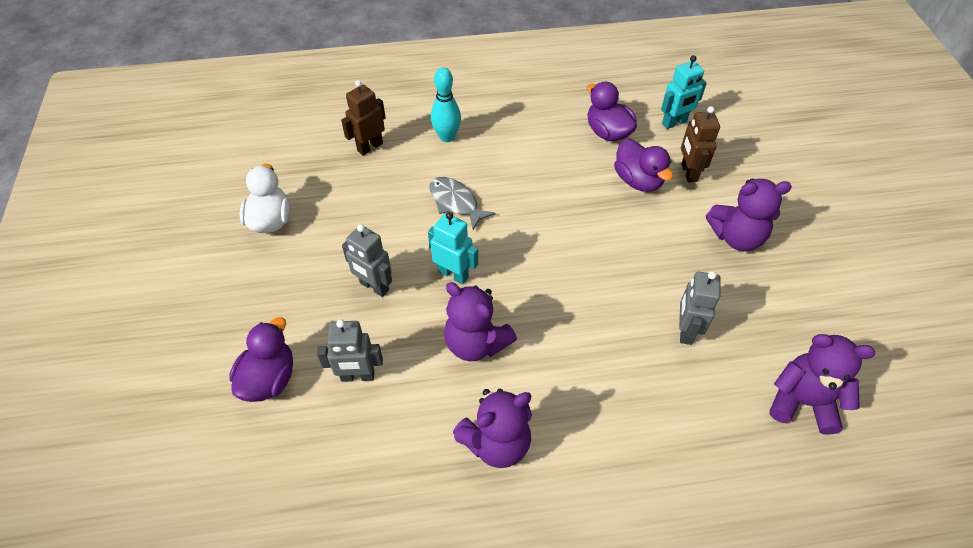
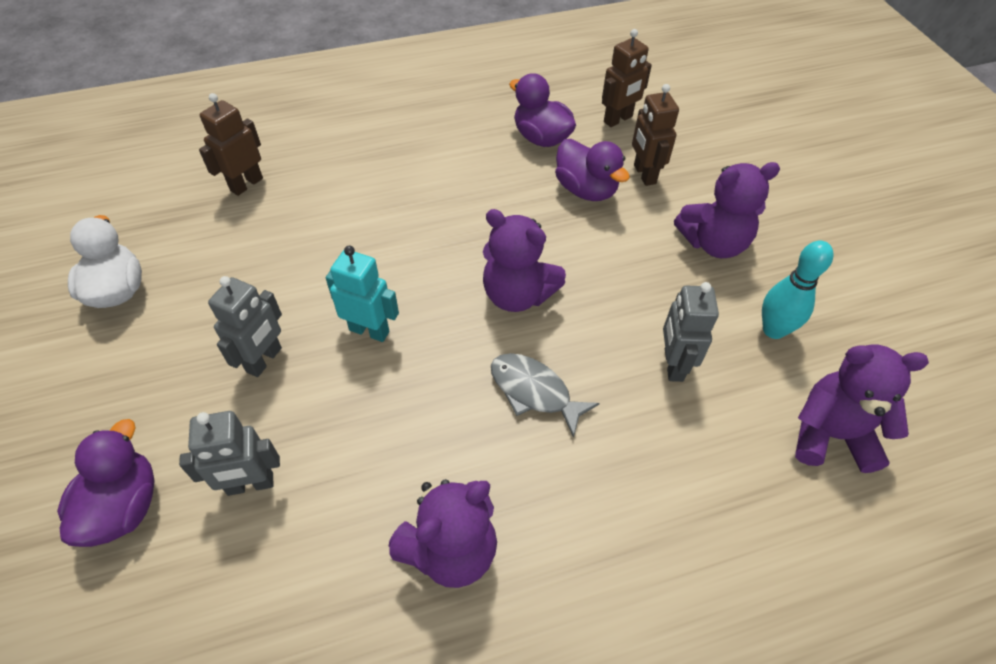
camera: 10 degrees left, 0 degrees up
grey robot [342,224,392,297] -> grey robot turned 90 degrees counterclockwise [208,276,282,377]
grey fish [429,177,496,230] -> grey fish moved to [491,353,600,438]
turquoise bowling pin [431,67,461,142] -> turquoise bowling pin moved to [762,240,834,339]
purple teddy bear [444,282,517,361] -> purple teddy bear moved to [483,209,566,312]
turquoise robot [661,55,707,129] -> brown robot [602,29,652,127]

